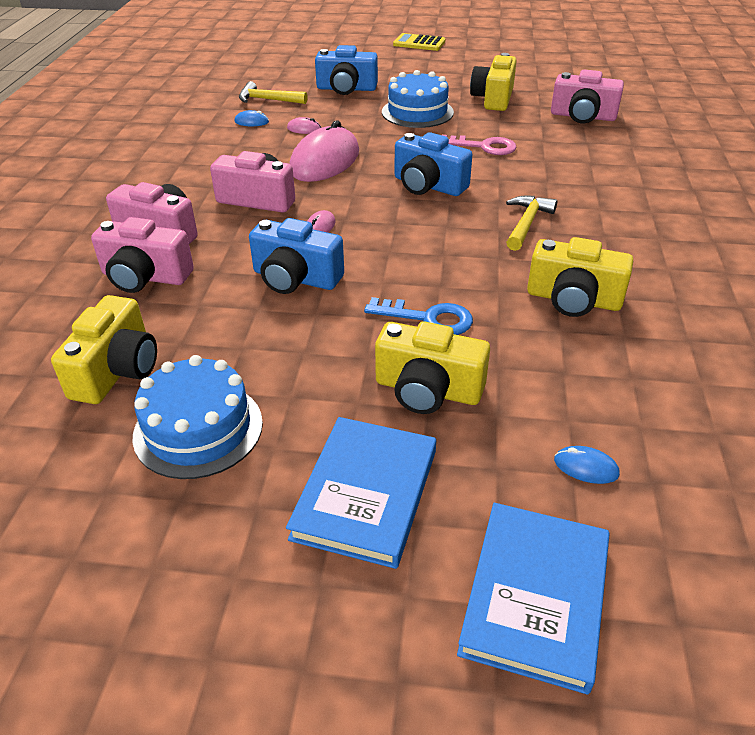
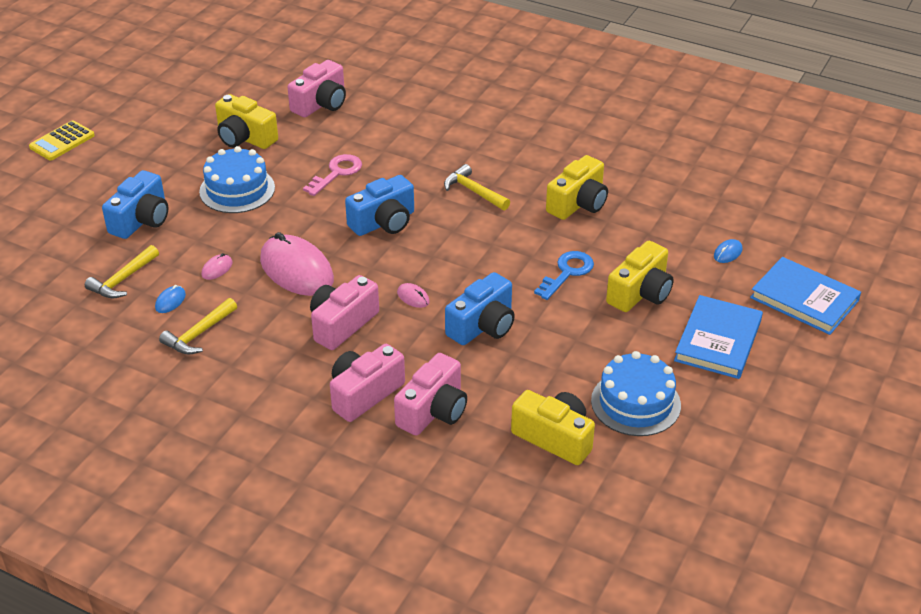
camera: 70 degrees left, 0 degrees up
blue book [286,417,436,569] -> blue book turned 75 degrees clockwise [674,295,763,379]
none -> yellow hammer [159,298,237,355]

